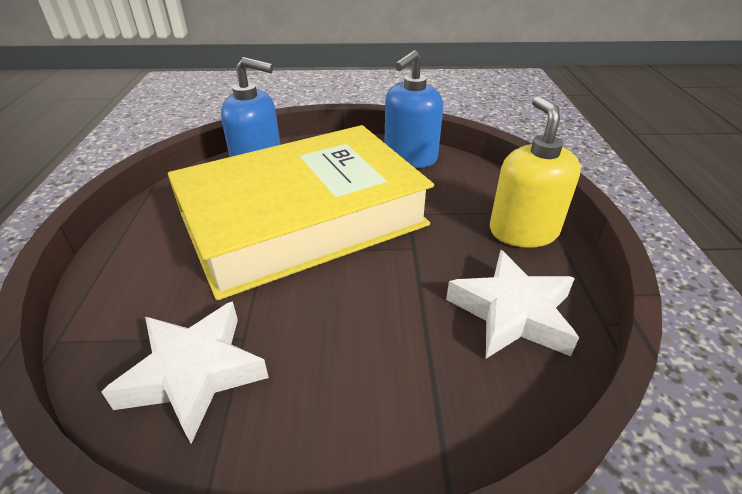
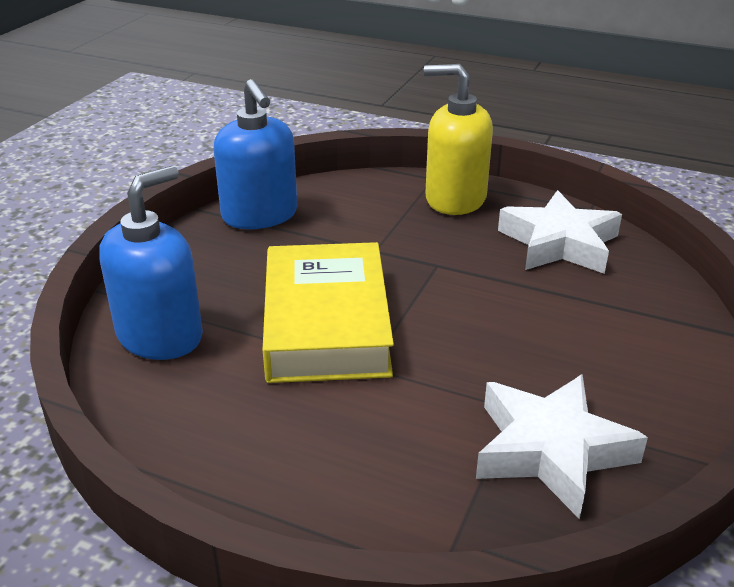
camera: 65 degrees left, 5 degrees down
yellow book [168,125,434,301] -> yellow book [263,242,394,383], size x0.60

